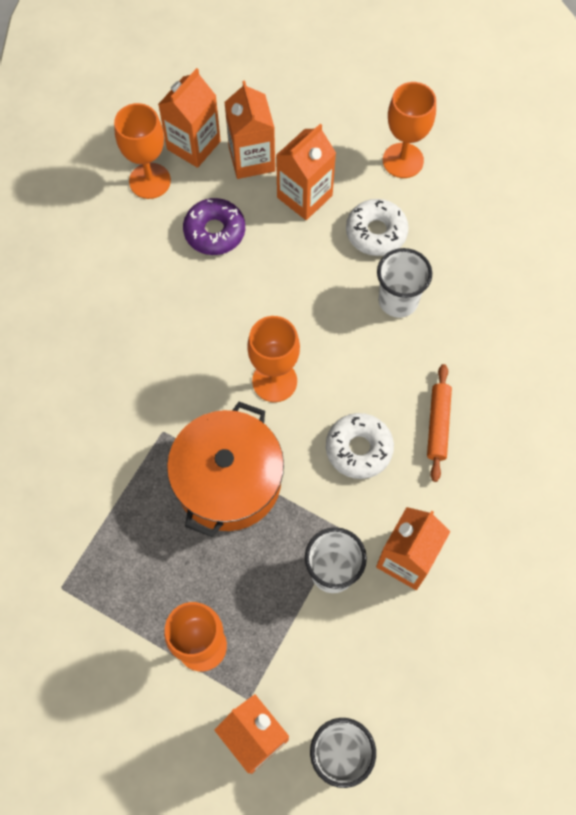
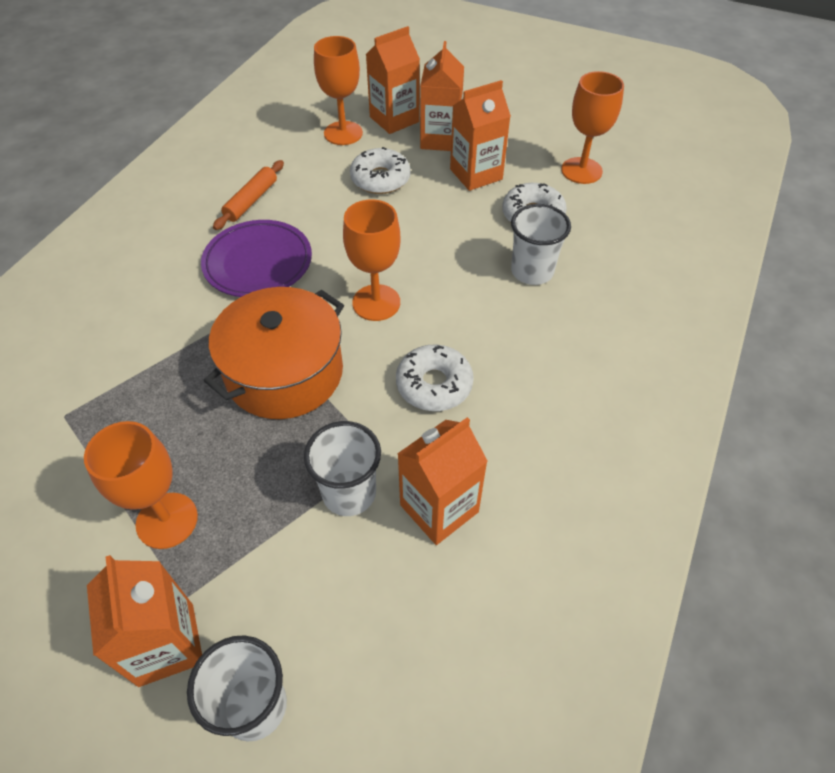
camera: 20 degrees right, 15 degrees down
purple donut [183,198,245,255] -> white donut [350,147,411,194]
orange rolling pin [427,364,452,482] -> orange rolling pin moved to [213,160,284,230]
none -> purple plate [201,220,312,297]

